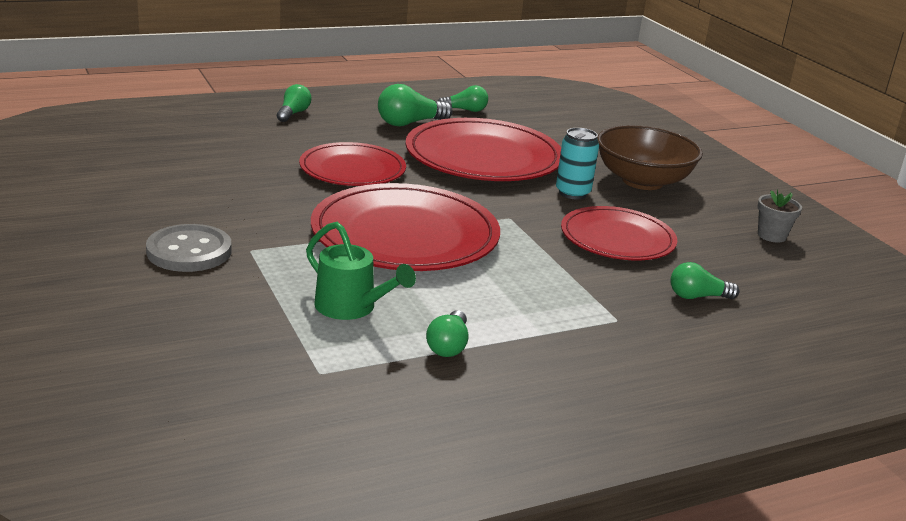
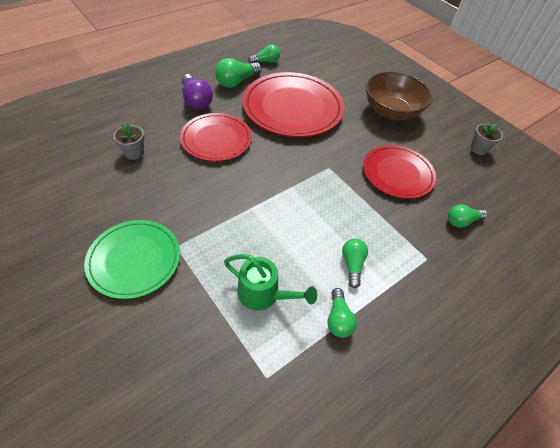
camera: 15 degrees left, 25 degrees up
grey button [146,224,231,272] -> green plate [84,220,180,299]
green light bulb [277,84,312,122] -> green light bulb moved to [342,239,368,288]
red plate [311,183,500,271] -> none
turquoise can [556,128,599,199] -> none
none -> grey flower pot [113,124,145,160]
none -> purple light bulb [182,74,213,110]

